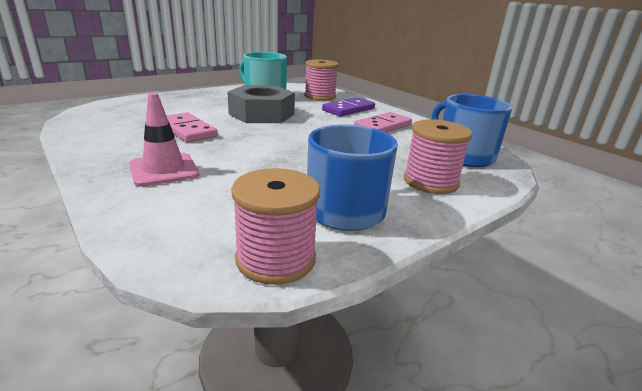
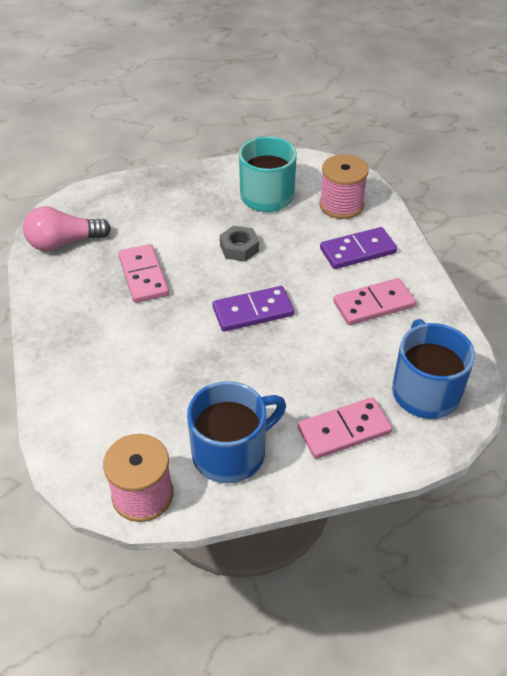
camera: 25 degrees right, 20 degrees up
pink traffic cone [129,93,199,187] -> none
grey nut [227,85,295,123] -> grey nut [220,226,259,262], size x0.50
pink spool [404,119,472,194] -> pink domino [298,397,392,459]
none -> pink light bulb [23,206,111,251]
none -> purple domino [212,286,294,332]

